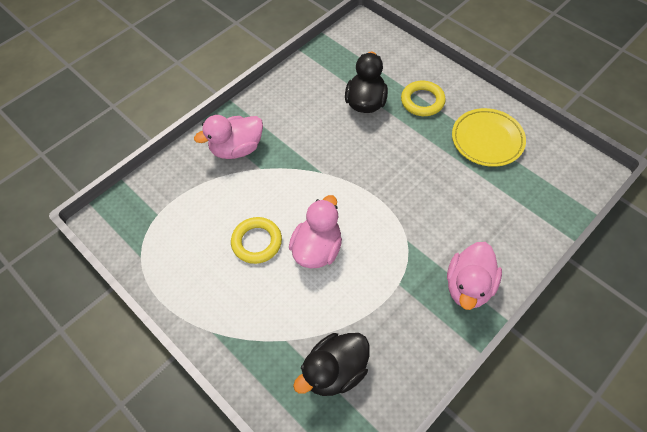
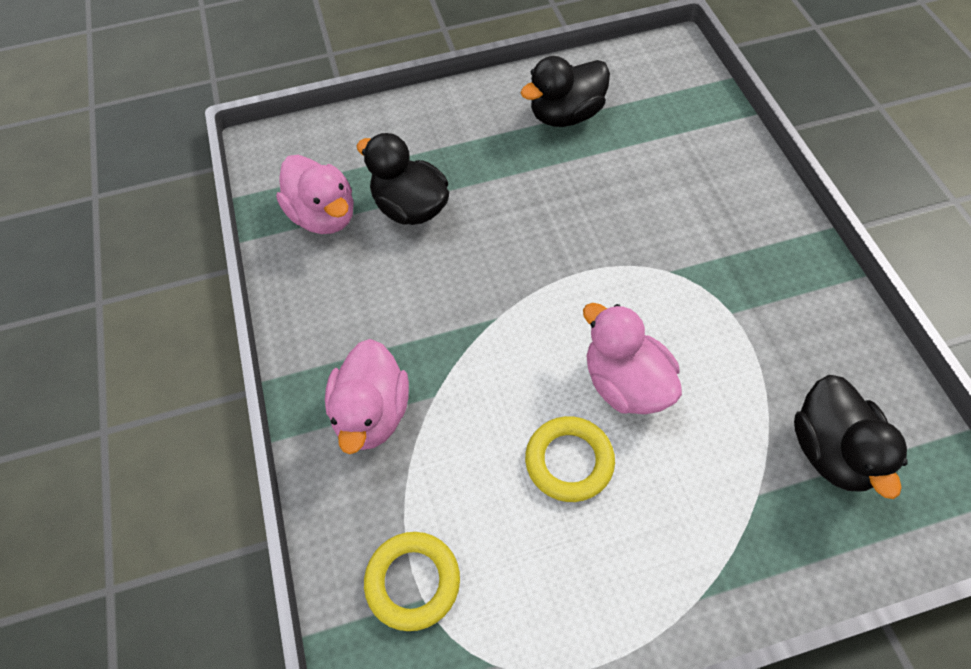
camera: 60 degrees left, 0 degrees up
yellow ring [401,81,446,116] -> yellow ring moved to [364,532,460,631]
pink duck [447,242,502,310] -> pink duck moved to [276,155,354,234]
yellow plate [452,108,526,167] -> black duck [520,56,610,127]

